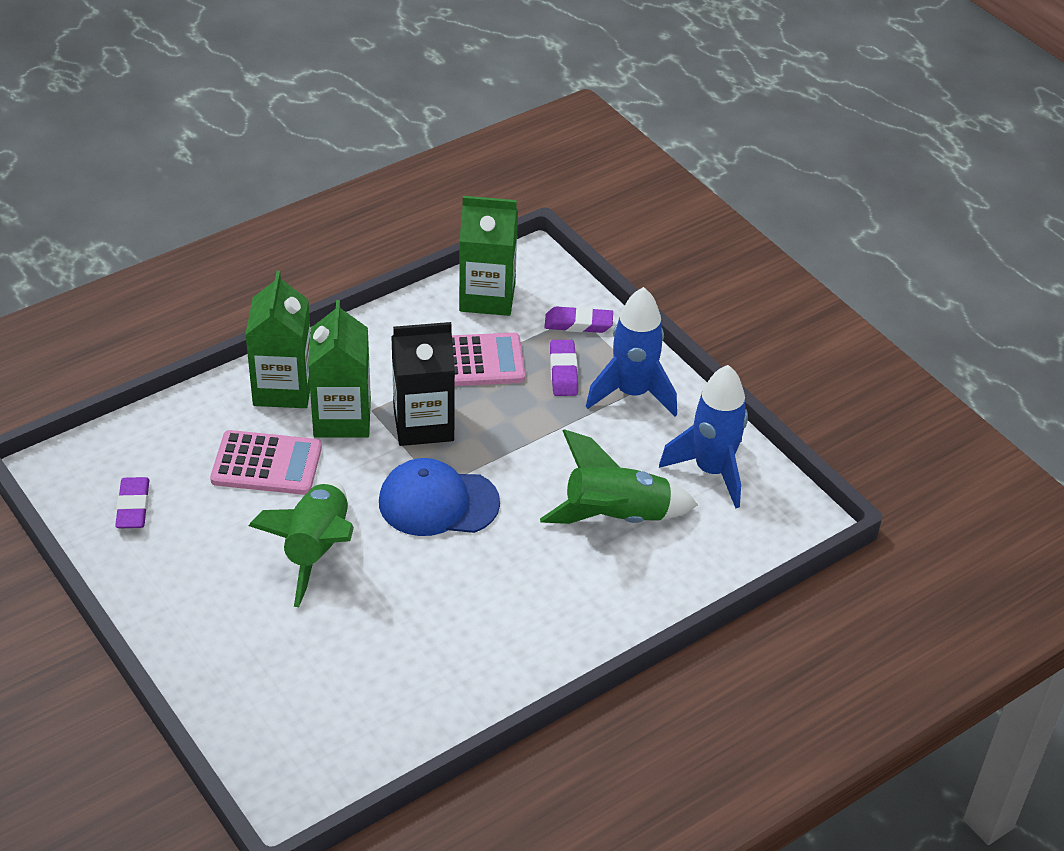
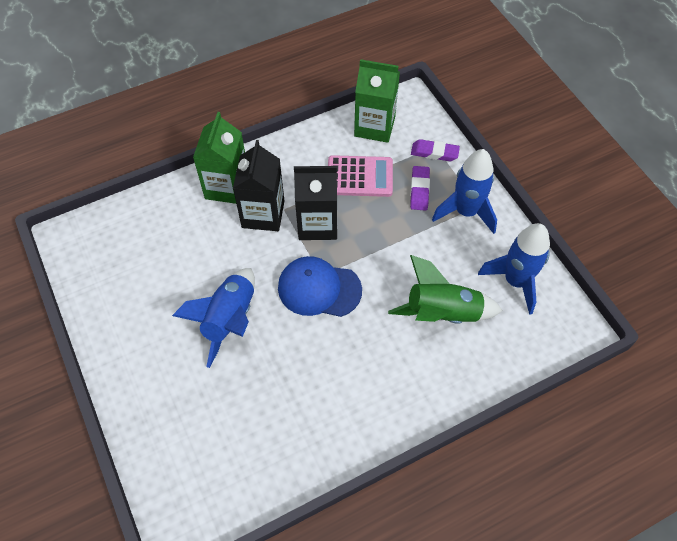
camera: 10 degrees right, 15 degrees up
purple eraser [115,477,149,528] -> none
pink calculator [210,430,322,495] -> none
green rocket [249,481,354,607] -> blue rocket [172,268,255,368]
green carton [308,300,371,438] -> black carton [233,140,284,231]

